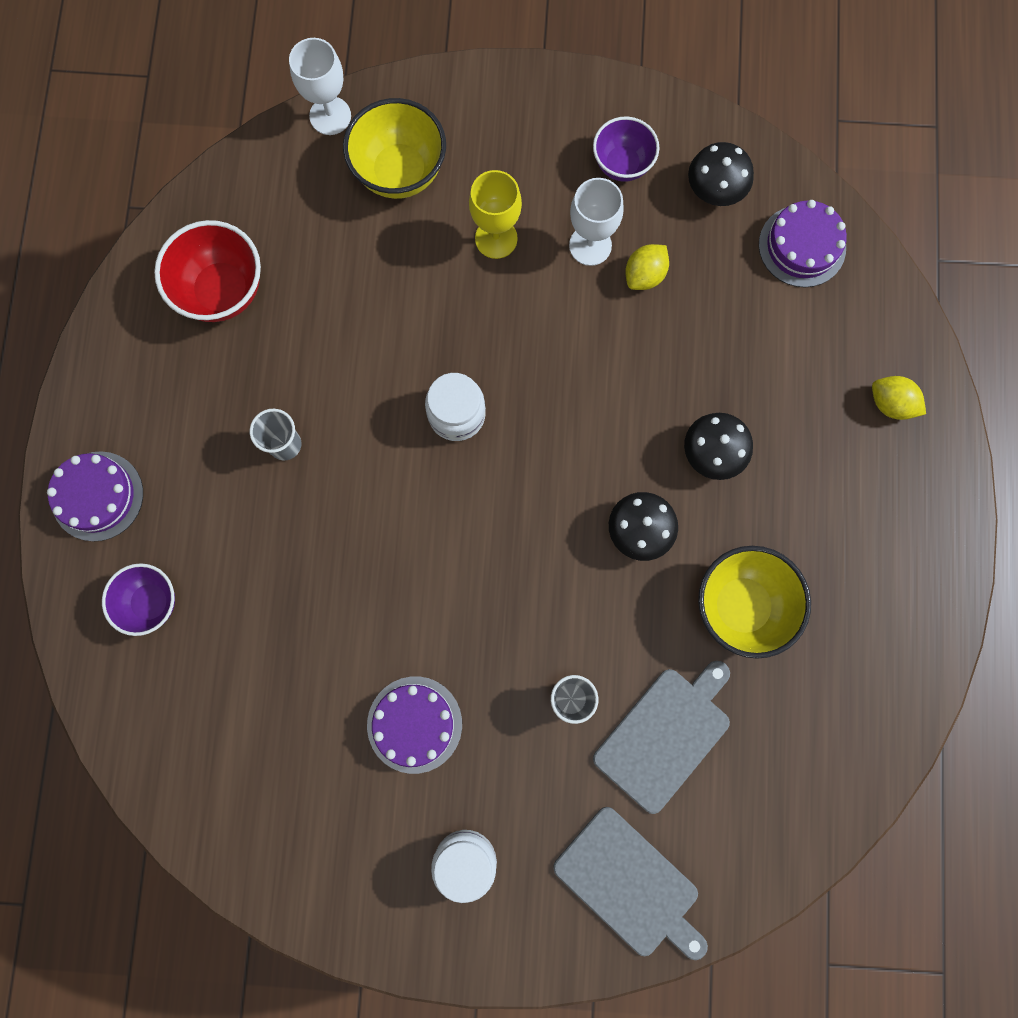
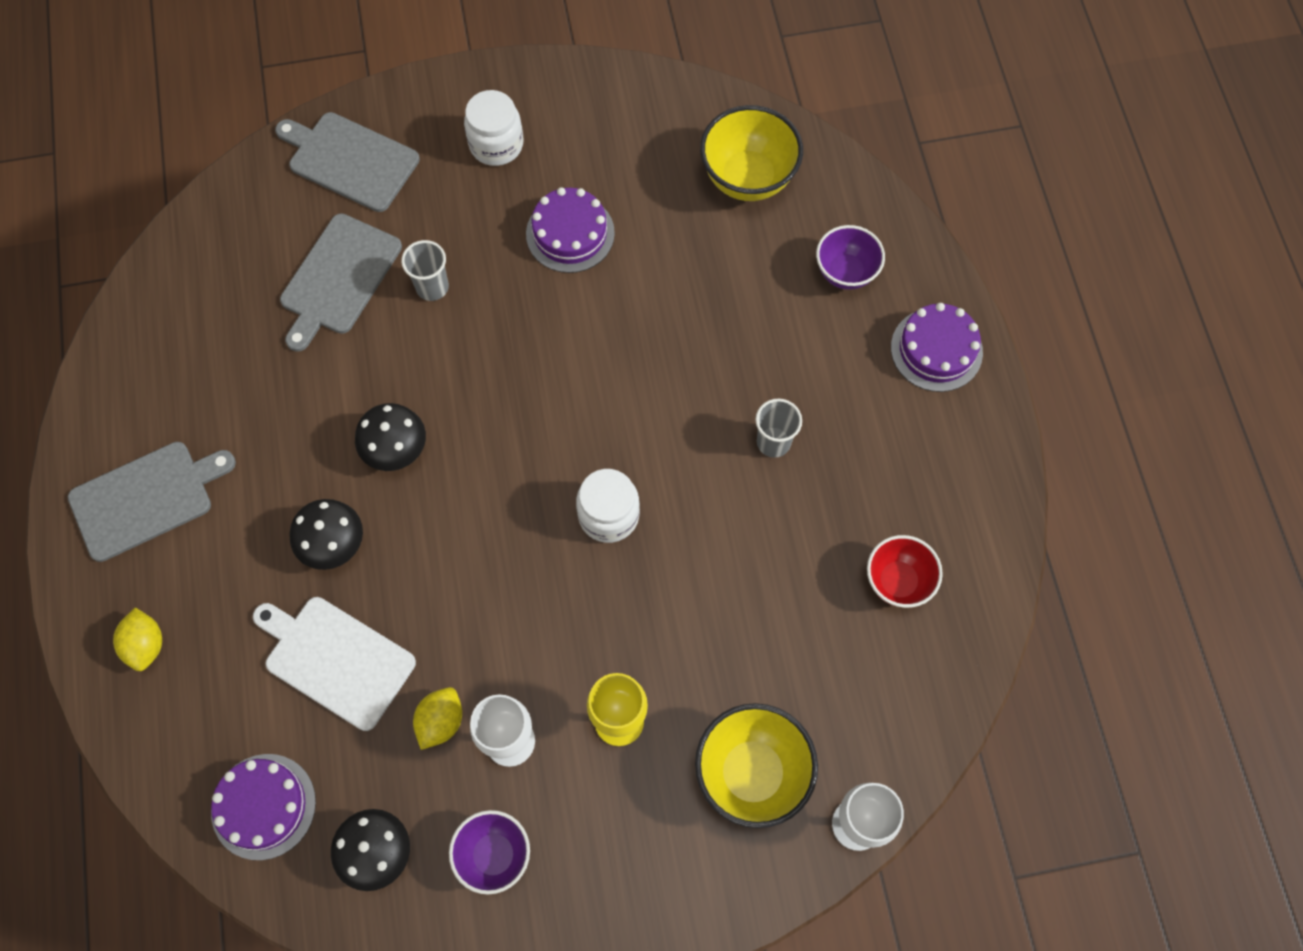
camera: 165 degrees right, 10 degrees down
red bowl [154,220,261,322] -> red bowl [867,535,943,608], size x0.66
yellow bowl [698,546,811,659] -> yellow bowl moved to [700,105,803,201]
yellow lemon [872,376,926,420] -> yellow lemon turned 60 degrees clockwise [113,608,162,671]
none -> grey cutting board [68,442,236,562]
none -> white cutting board [253,597,416,731]

